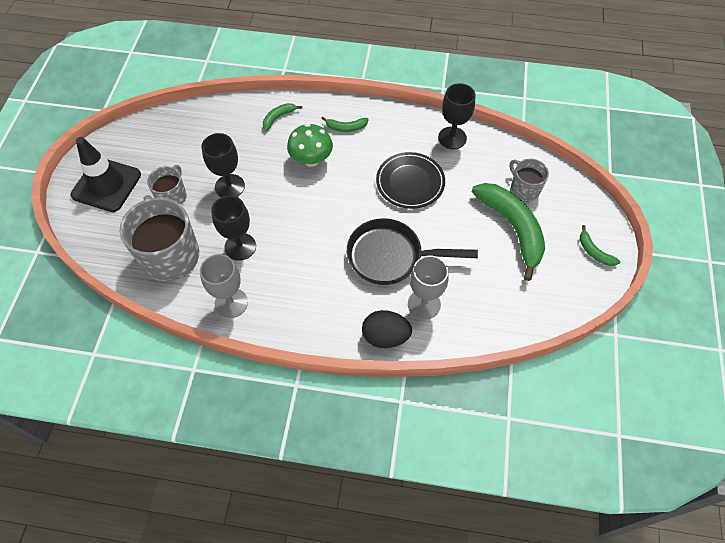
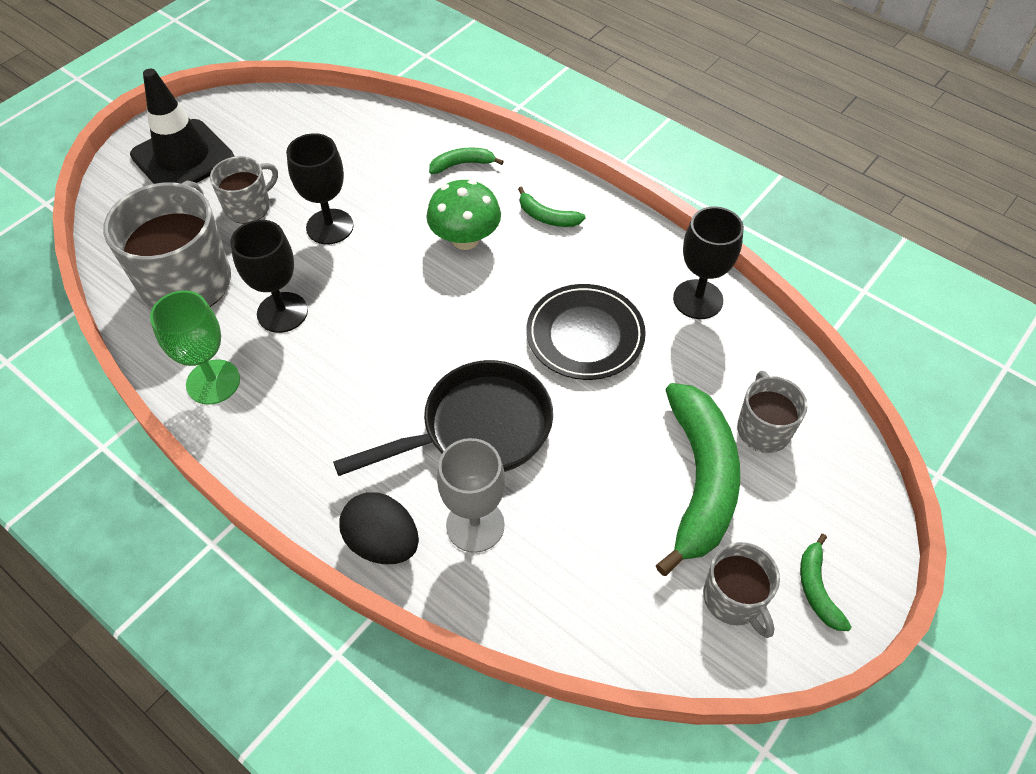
camera: 30 degrees right, 5 degrees down
grey goblet [200,254,248,318] -> green goblet [150,290,240,405]
black pan [347,218,478,285] -> black pan turned 120 degrees clockwise [333,360,553,476]
none -> grey mug [703,542,780,638]

